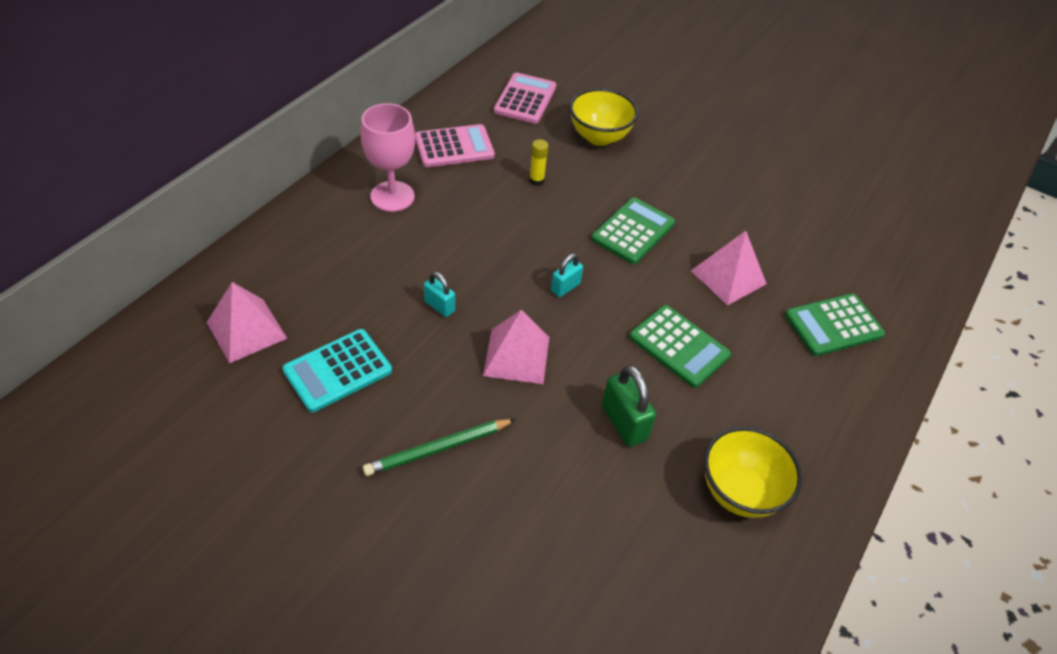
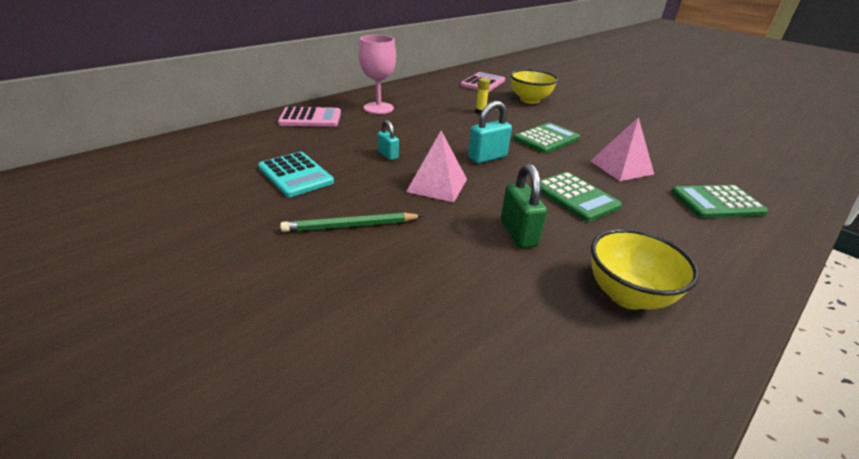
camera: 15 degrees right, 15 degrees down
pink pyramid [206,282,287,363] -> none
turquoise calculator [282,329,392,412] -> turquoise calculator turned 105 degrees counterclockwise [258,152,334,197]
pink calculator [415,124,495,167] -> pink calculator moved to [278,107,341,127]
turquoise padlock [551,254,583,297] -> turquoise padlock [468,101,512,163], size x1.62

